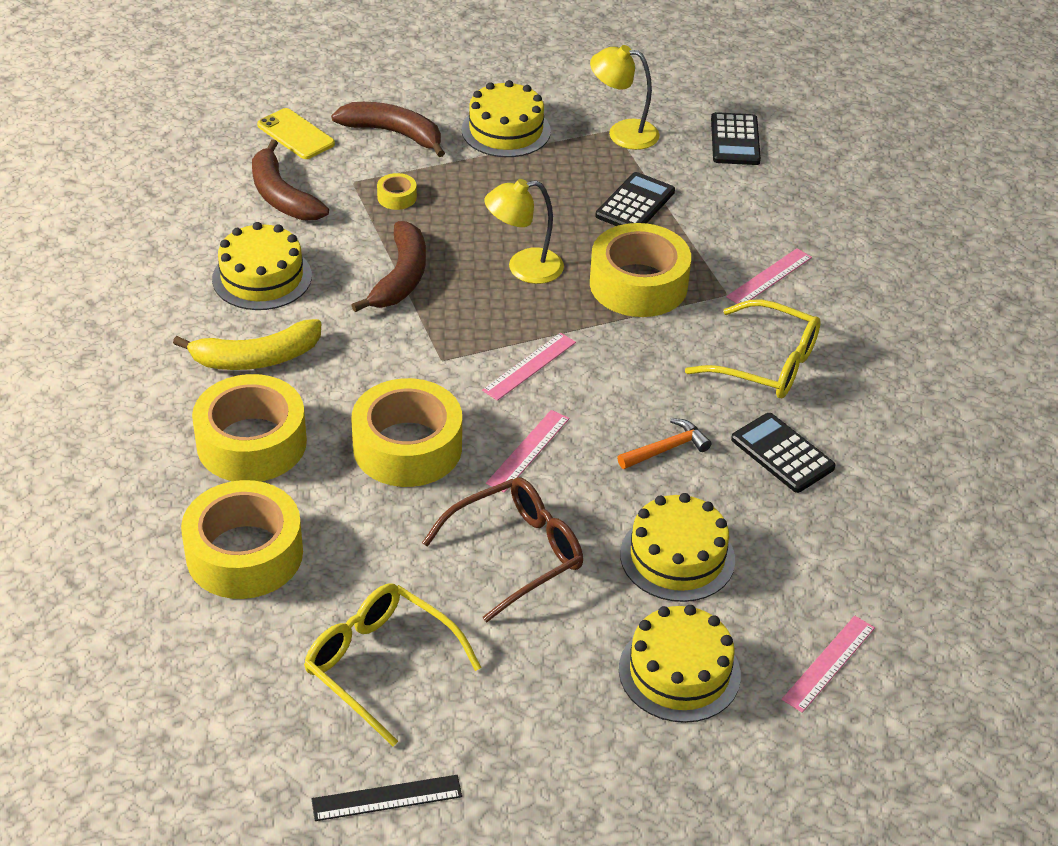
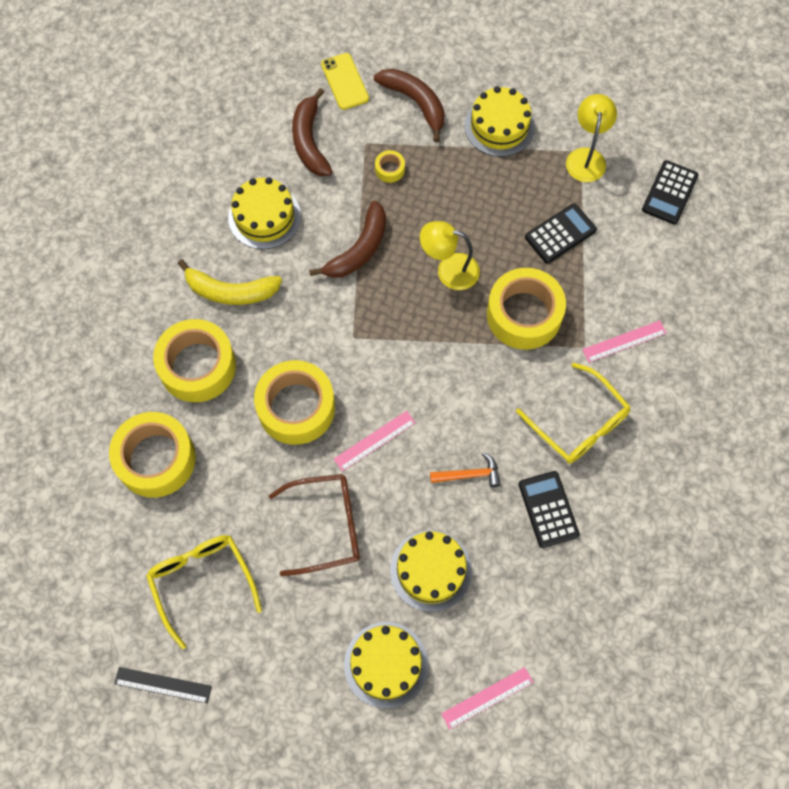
camera: 25 degrees right, 25 degrees up
pink ruler [482,333,576,401] -> none
yellow lamp [590,45,660,150] -> yellow lamp turned 60 degrees clockwise [566,94,617,182]

